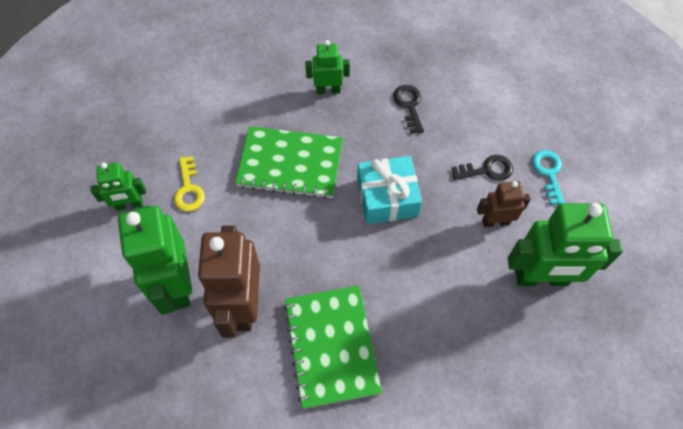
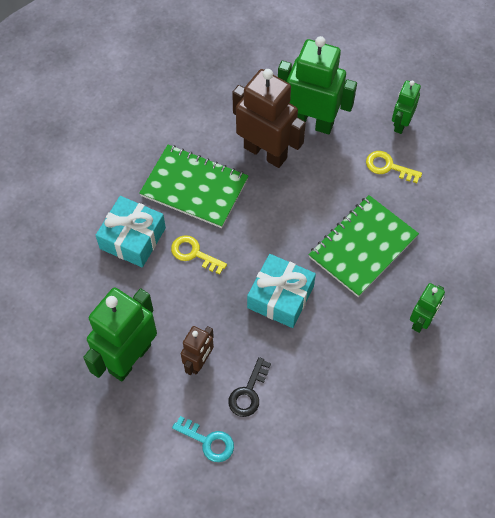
camera: 125 degrees right, 0 degrees up
black key [393,85,424,134] -> none
none -> turquoise gift [96,196,166,267]
none -> yellow key [171,235,227,275]

